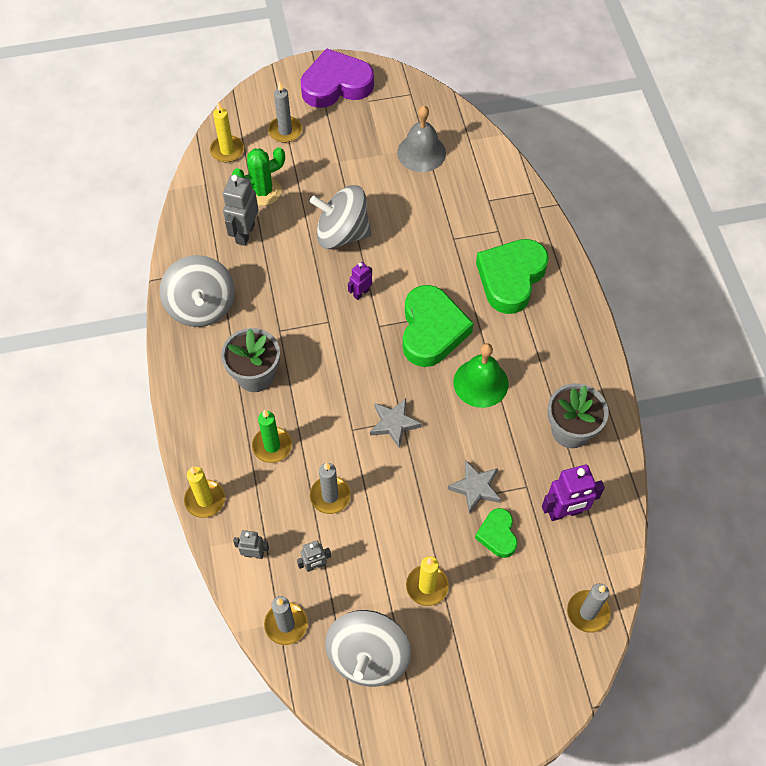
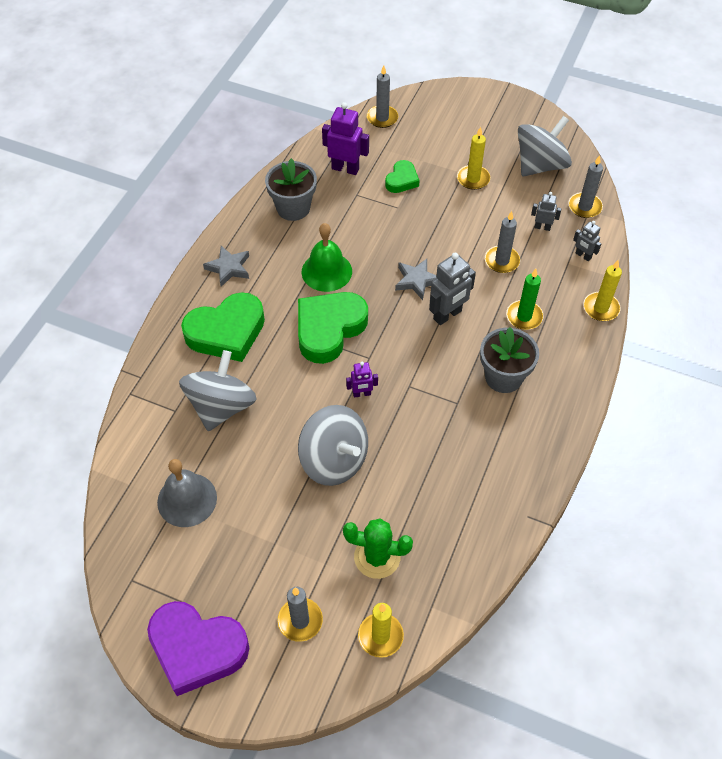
camera: 145 degrees left, 5 degrees down
grey spinning top [159,255,235,327] -> grey spinning top moved to [179,350,256,431]
grey robot [223,174,258,246] -> grey robot moved to [429,253,476,325]
grey star [448,460,501,513] -> grey star moved to [203,246,249,287]

